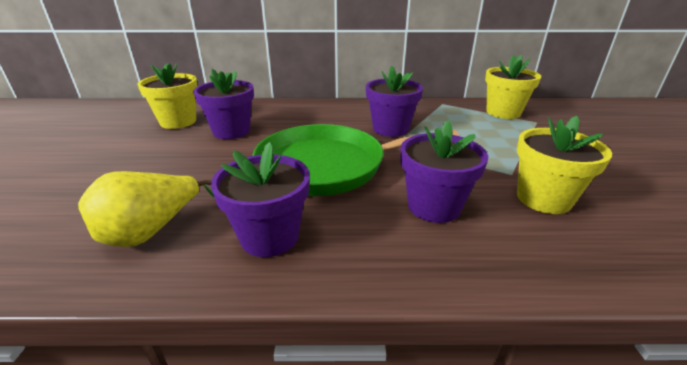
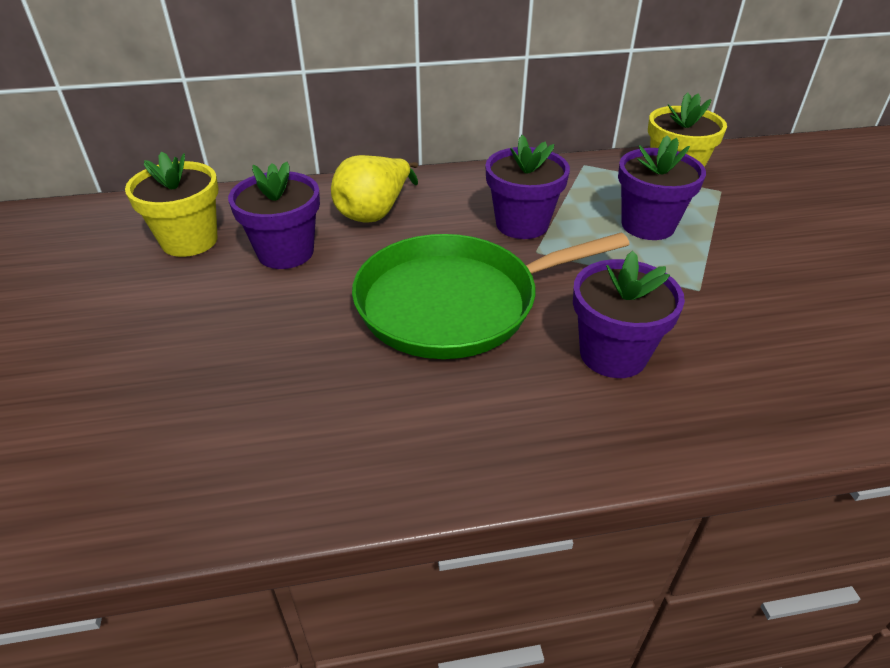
camera: 10 degrees left, 10 degrees up
yellow pear [78,171,215,247] -> yellow pear moved to [331,155,418,223]
purple flower pot [211,142,310,257] -> purple flower pot moved to [618,135,706,240]
yellow flower pot [517,116,612,214] -> none

